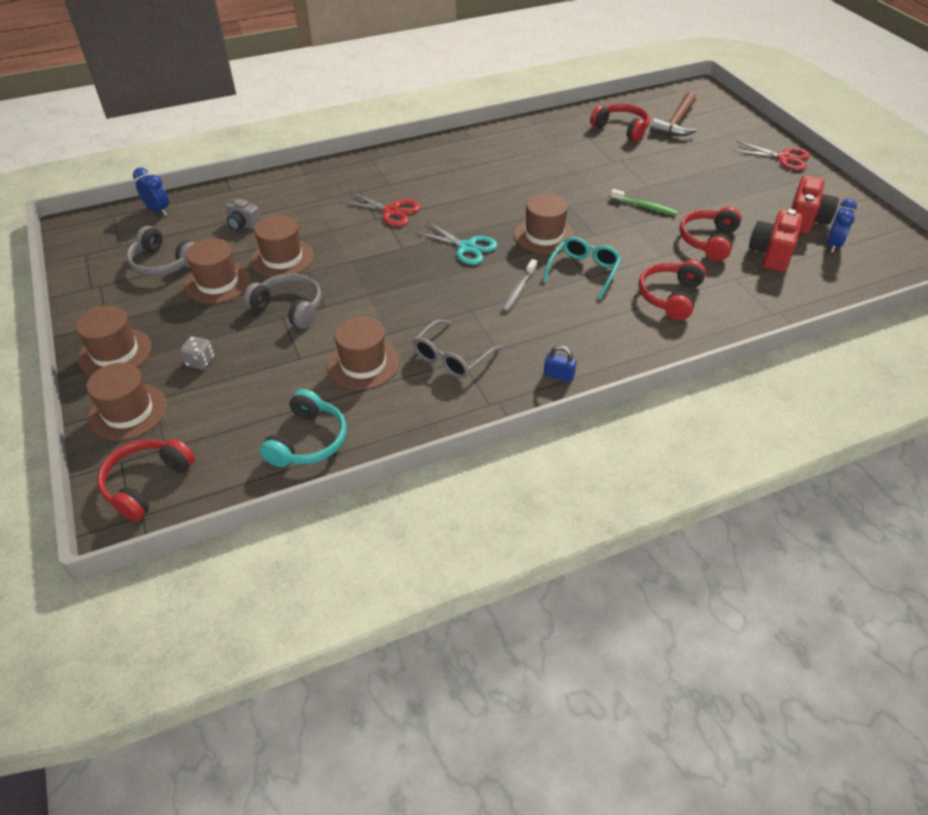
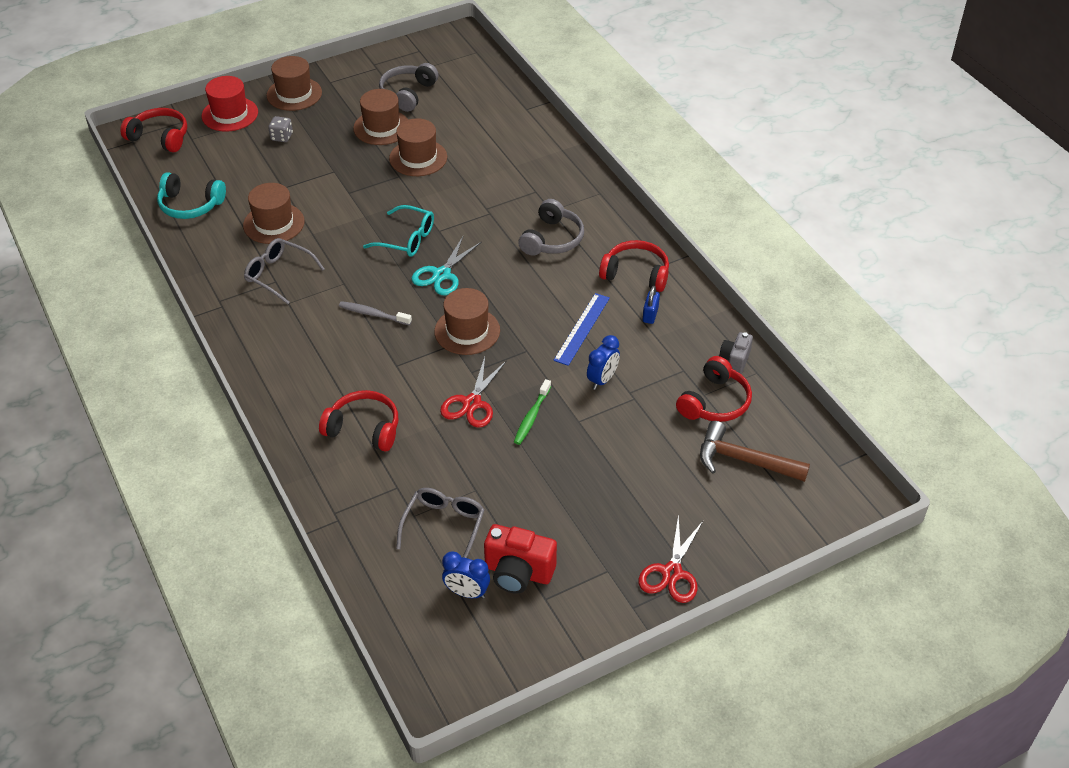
camera: 85 degrees right, 0 degrees up
brown hat [86,362,167,441] -> red hat [202,76,258,132]
blue clock [133,168,169,215] -> blue clock moved to [587,335,620,390]
grey camera [225,199,261,230] -> grey camera moved to [719,332,753,374]
grey headphones [243,273,322,329] -> grey headphones moved to [518,199,584,256]
red scissors [340,191,420,226] -> red scissors moved to [440,357,507,428]
turquoise glasses [543,237,622,299] -> turquoise glasses moved to [363,205,434,257]
blue padlock [544,345,577,382] -> blue padlock moved to [643,286,660,324]
red headphones [679,207,742,261] -> red headphones moved to [599,240,669,292]
red camera [749,209,803,272] -> grey glasses [396,488,484,558]
none -> blue ruler [553,293,610,366]

